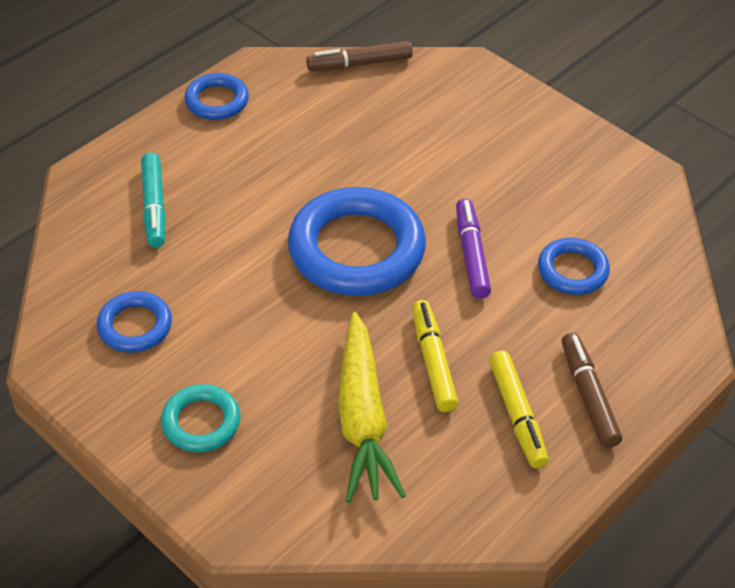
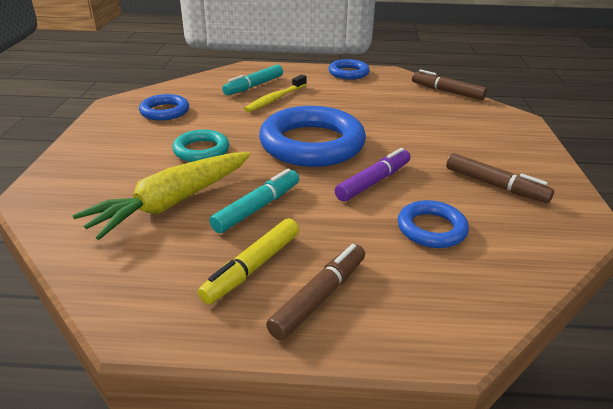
camera: 50 degrees right, 15 degrees down
turquoise ring [161,384,240,452] -> turquoise ring moved to [172,130,229,162]
yellow marker [412,300,458,412] -> turquoise marker [209,168,299,233]
none -> yellow toothbrush [244,74,307,112]
none -> brown marker [446,153,554,203]

